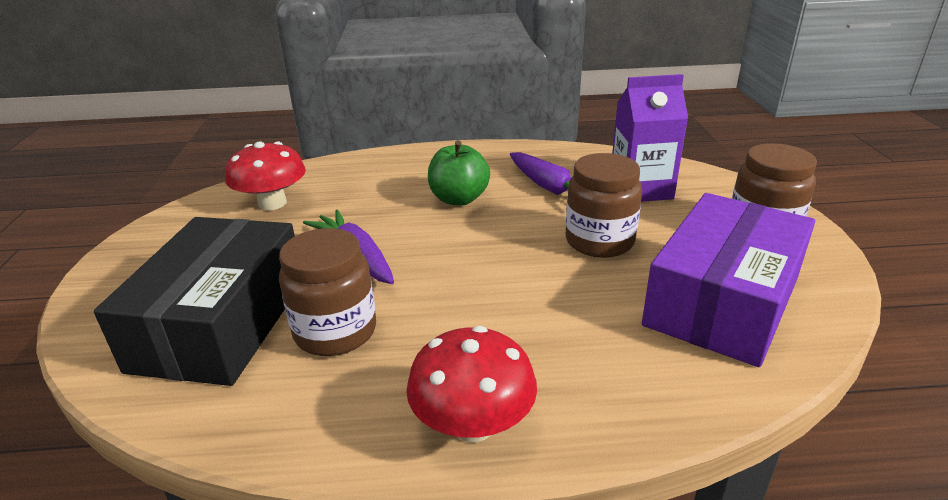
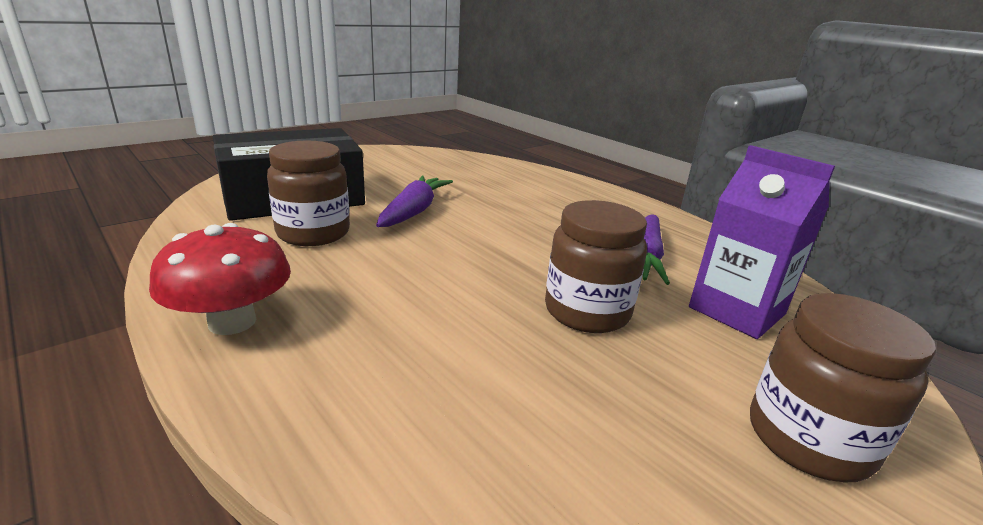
camera: 50 degrees right, 5 degrees down
red mushroom [225,141,306,210] -> none
green apple [428,140,490,206] -> none
purple box [642,193,815,367] -> none

